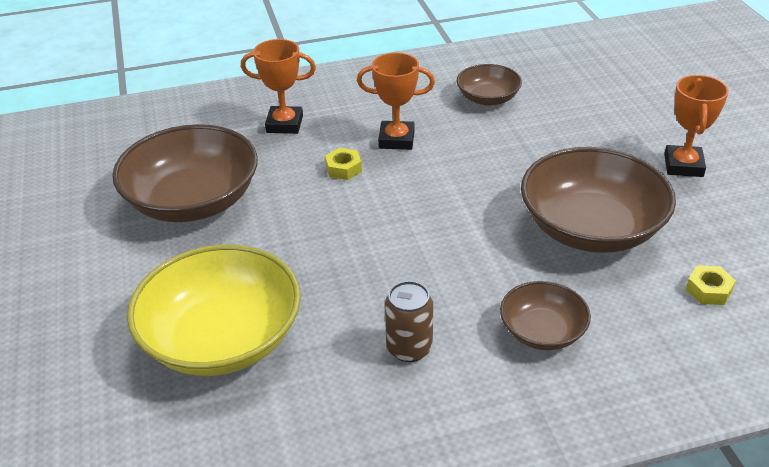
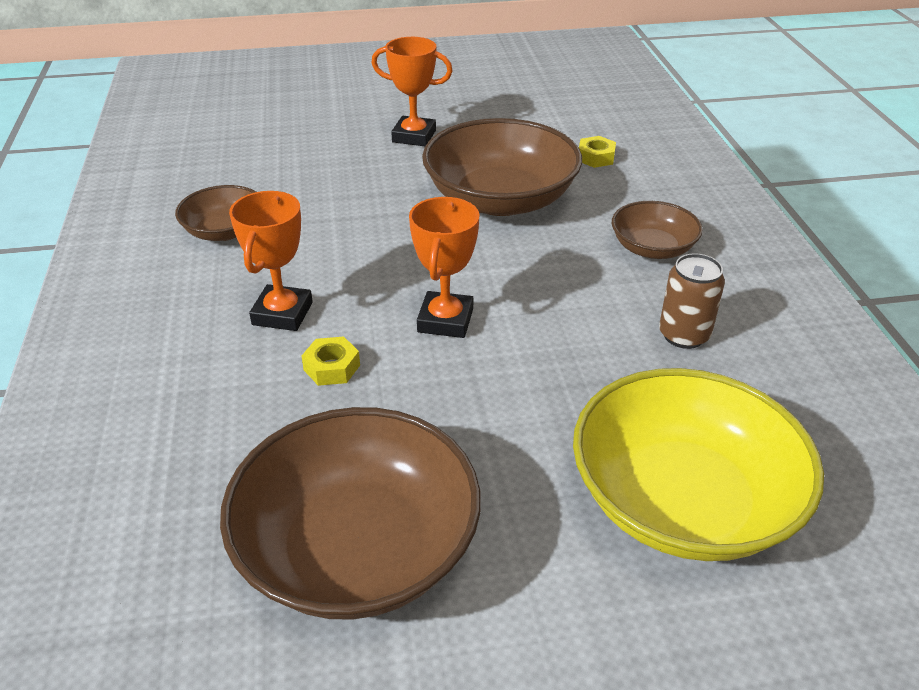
camera: 85 degrees left, 0 degrees up
orange trophy [241,39,316,134] -> orange trophy moved to [409,197,480,338]

